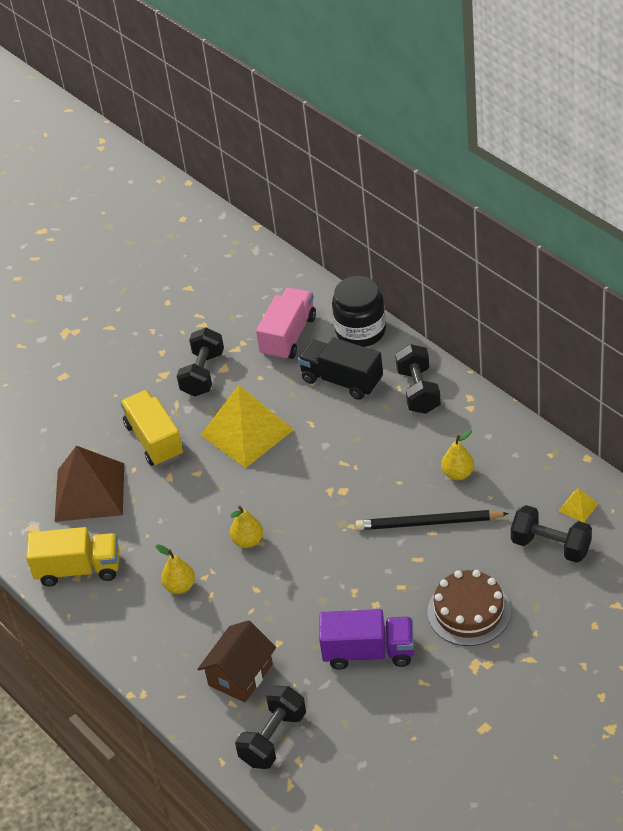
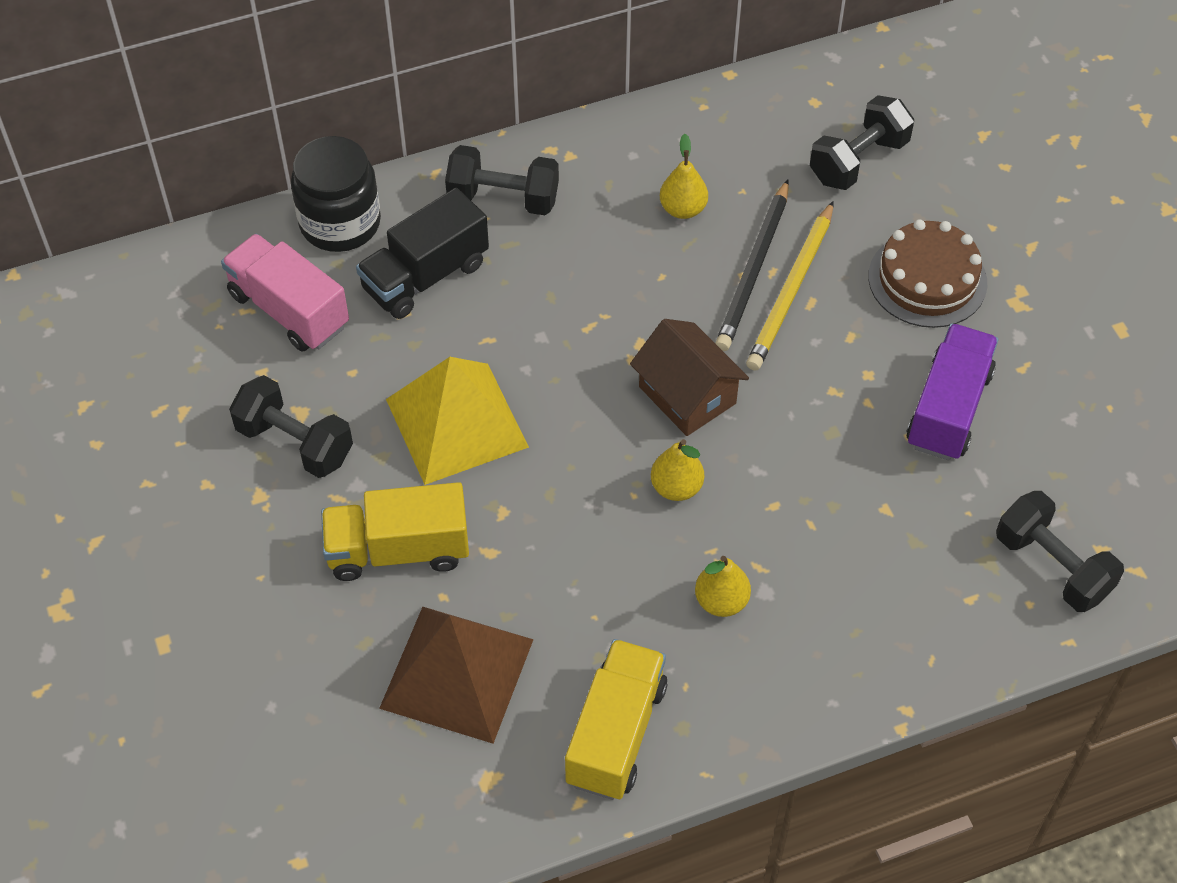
camera: 75 degrees left, 10 degrees up
brown house [198,620,276,702] -> brown house moved to [630,319,749,436]
yellow pyramid [559,488,598,523] -> none
none -> yellow pencil [746,201,834,371]

